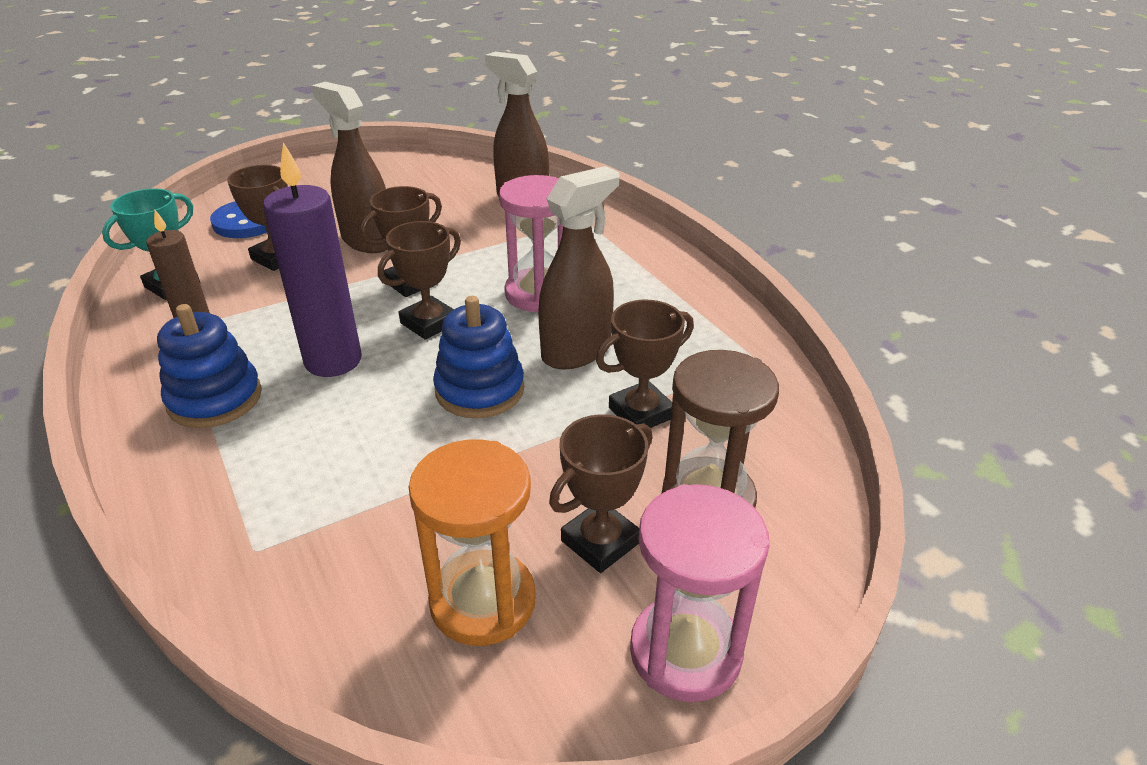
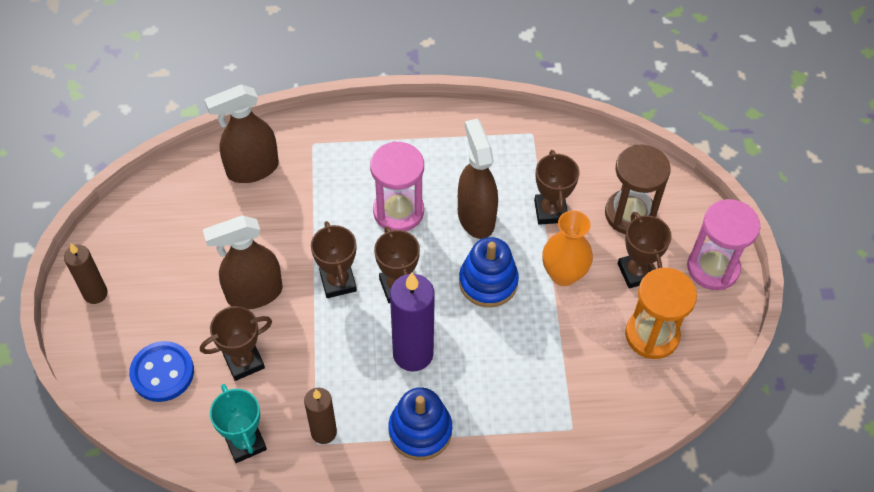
camera: 65 degrees left, 20 degrees up
none -> brown candle [64,244,108,304]
none -> orange vase [542,210,593,286]

